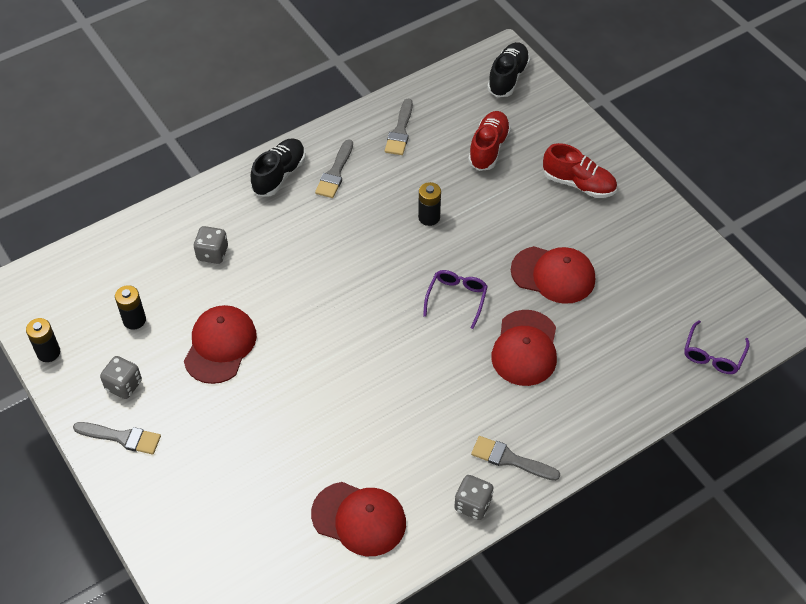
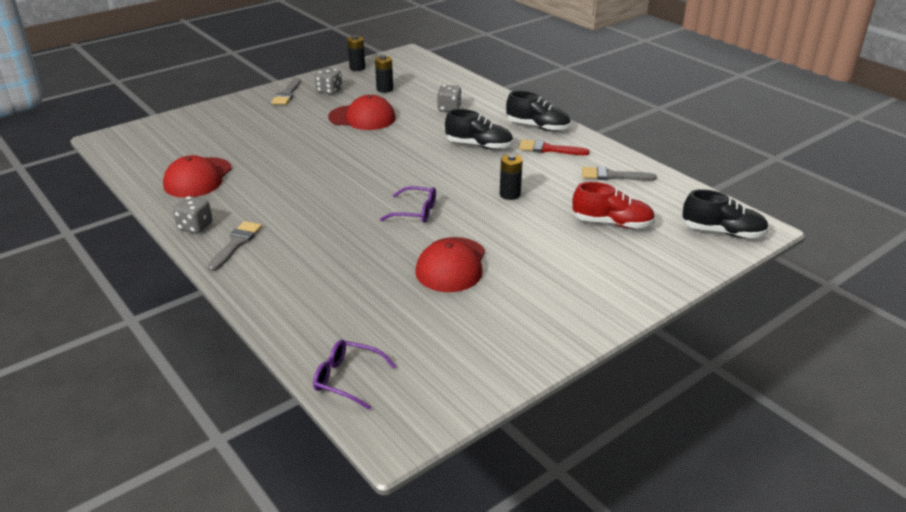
camera: 85 degrees right, 20 degrees down
grey brush [315,139,353,198] -> red brush [519,140,589,155]
red cap [491,310,557,386] -> none
red shoe [543,143,617,198] -> none
none -> black shoe [445,109,513,150]

